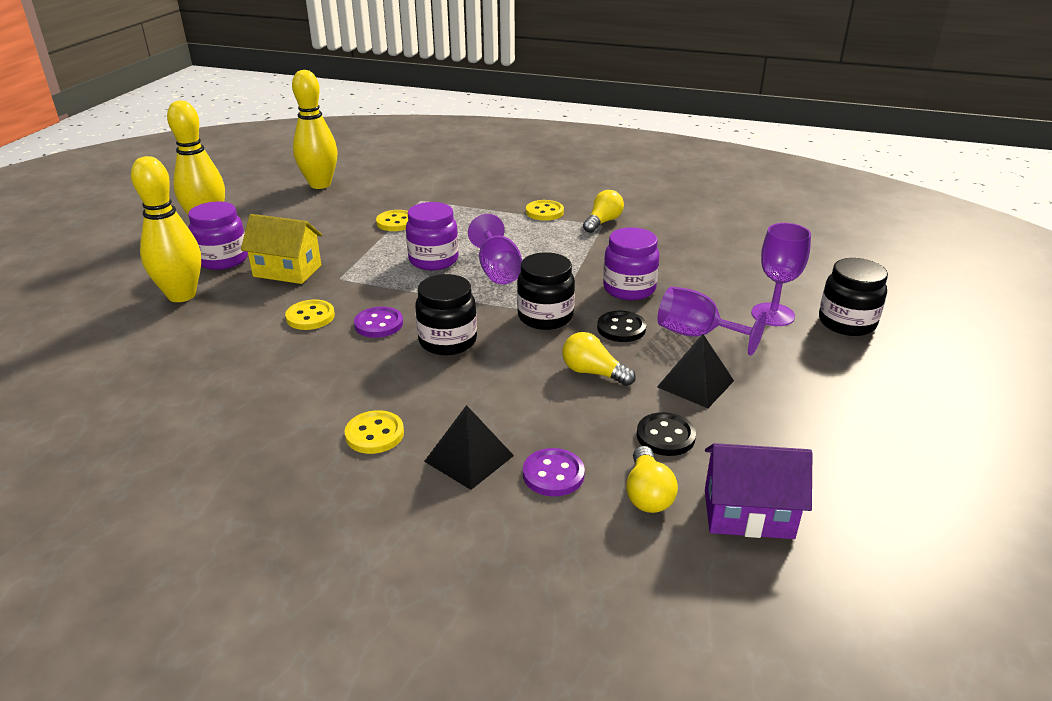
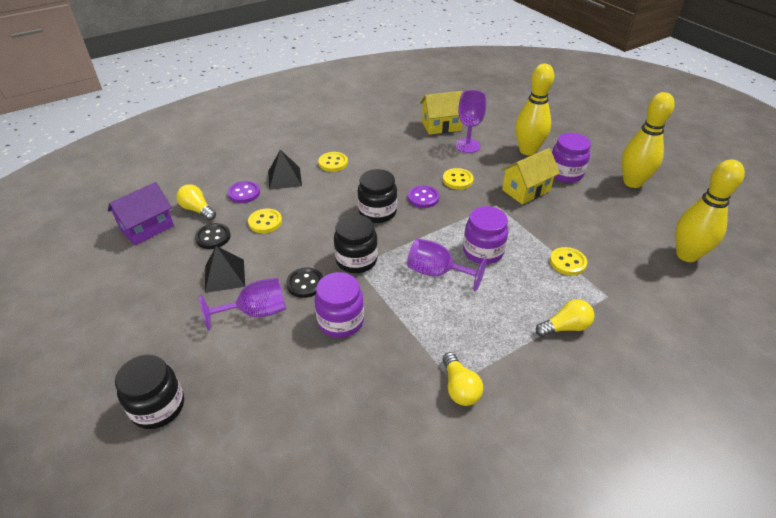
camera: 130 degrees right, 10 degrees up
yellow button [526,200,564,221] -> yellow button moved to [248,208,282,233]
yellow light bulb [562,332,636,386] -> yellow light bulb moved to [536,299,594,337]
purple goblet [751,223,811,326] -> purple goblet moved to [455,90,486,153]
none -> yellow house [420,91,463,135]

